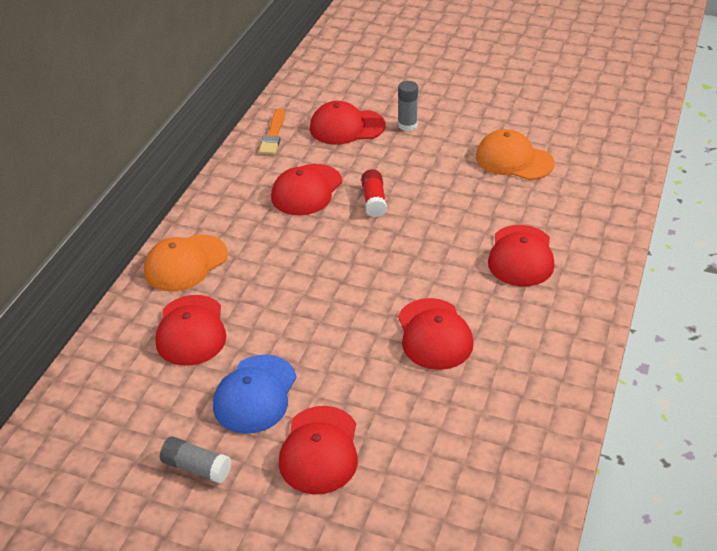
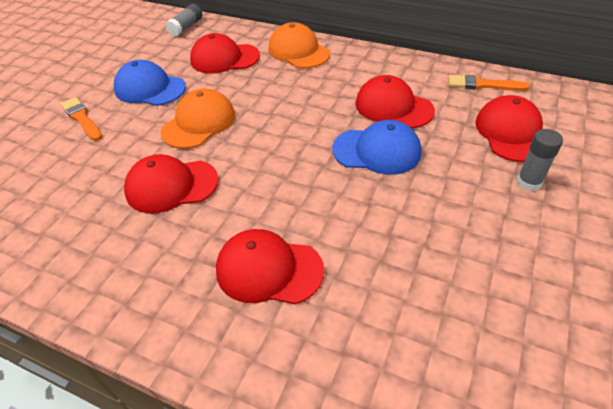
camera: 95 degrees right, 5 degrees up
grey glue stick [160,436,232,483] -> grey glue stick moved to [165,4,202,36]
red cap [279,406,358,494] -> orange brush [61,97,102,141]
red glue stick [361,169,387,217] -> blue cap [332,120,422,175]
orange cap [476,129,555,180] -> orange cap moved to [160,89,235,149]

